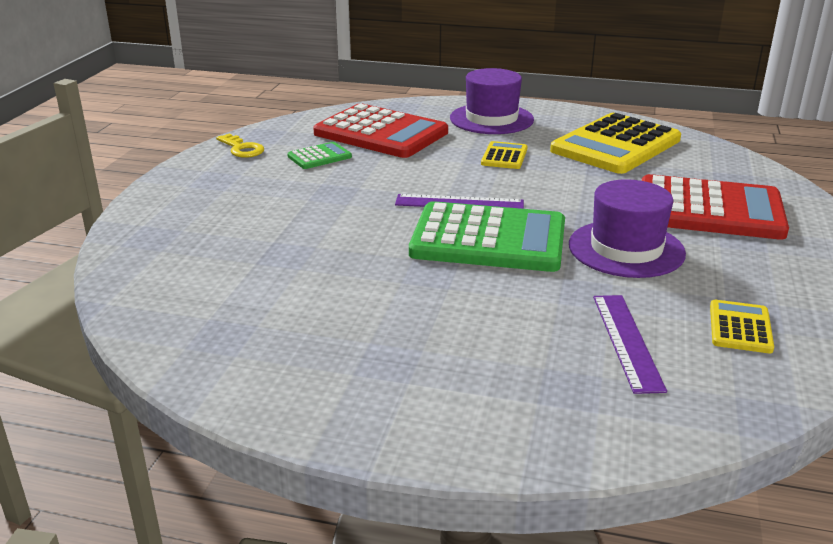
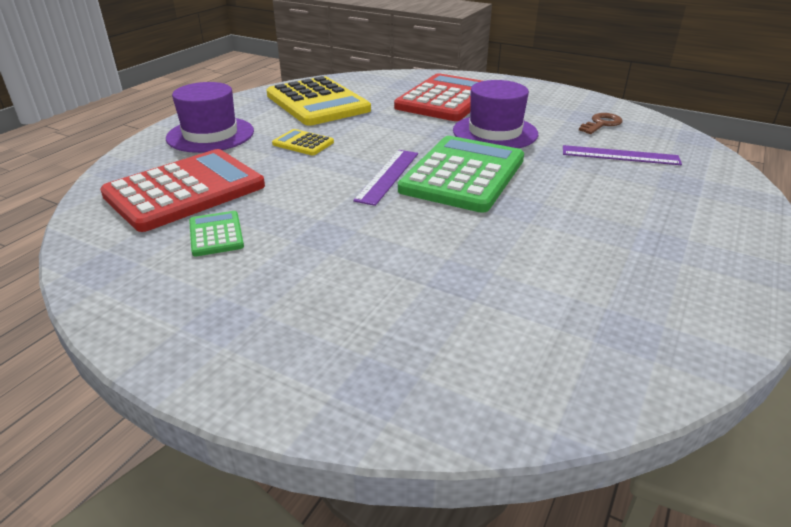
camera: 75 degrees left, 5 degrees up
yellow key [216,134,264,158] -> none
yellow calculator [710,300,774,353] -> brown key [579,113,623,134]

